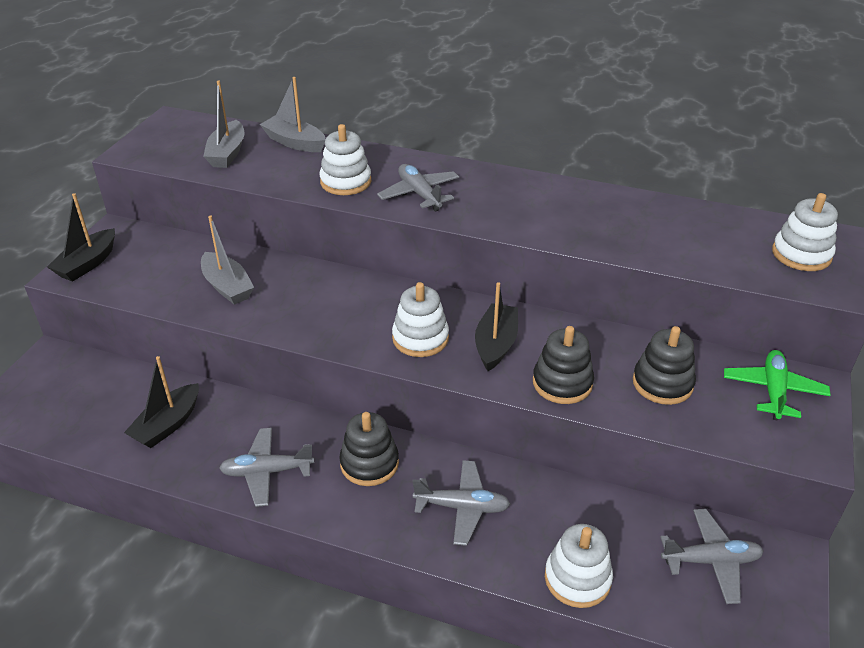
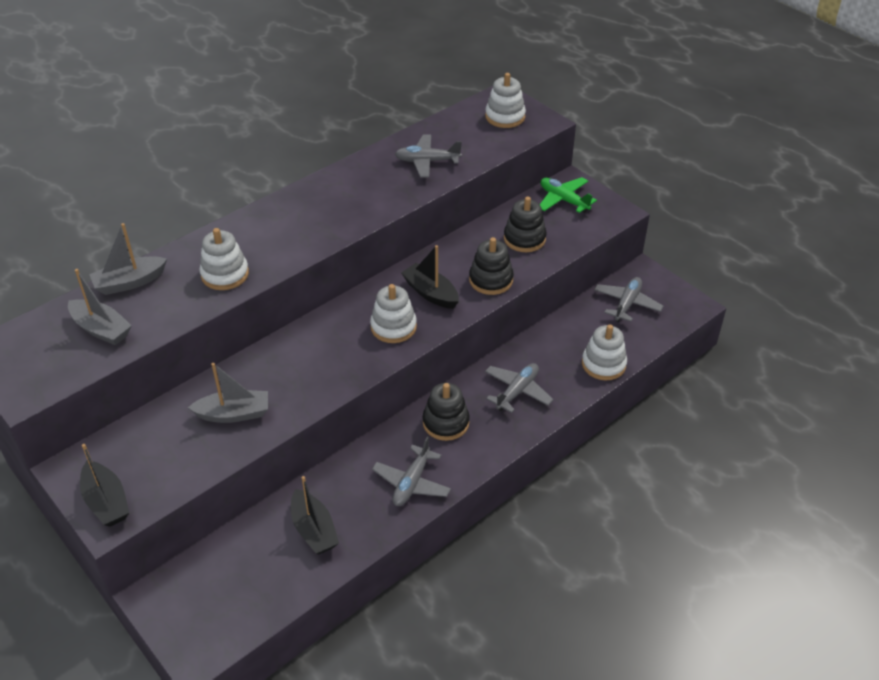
camera: 60 degrees left, 5 degrees up
grey plane [377,164,459,212] -> grey plane moved to [395,135,462,178]

